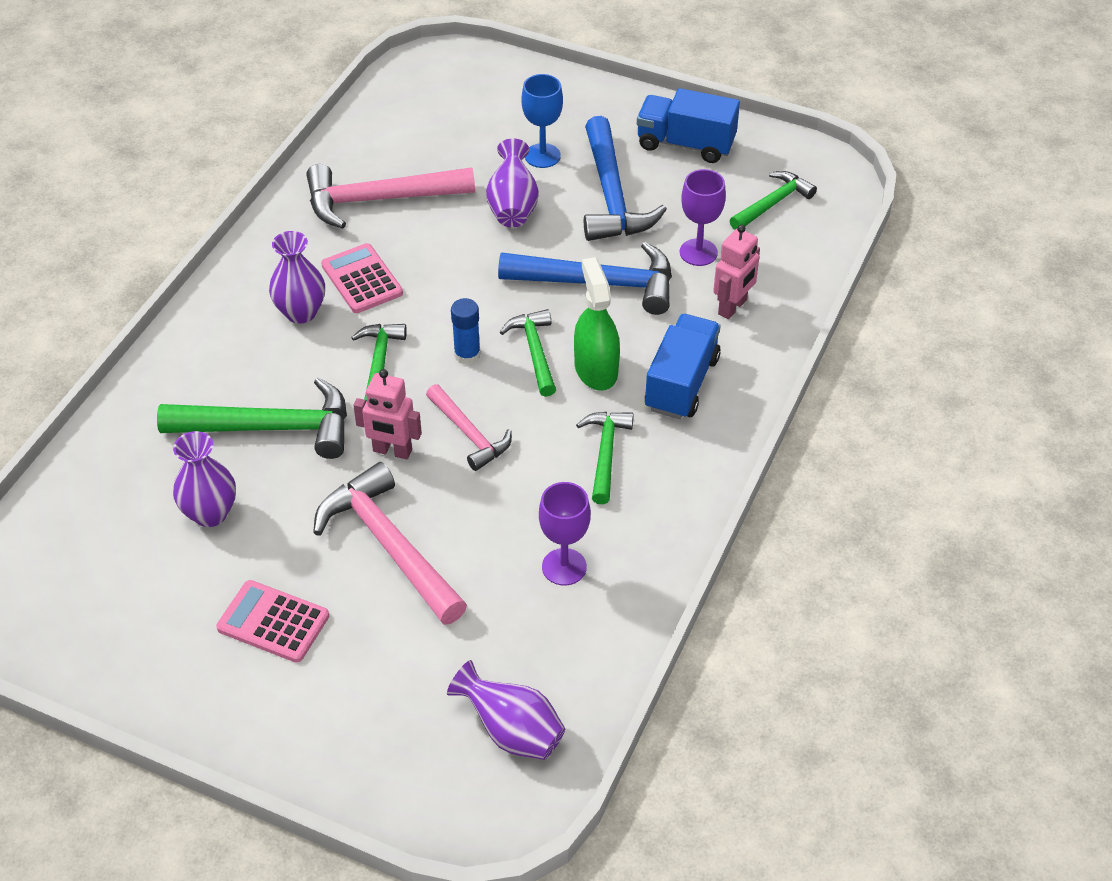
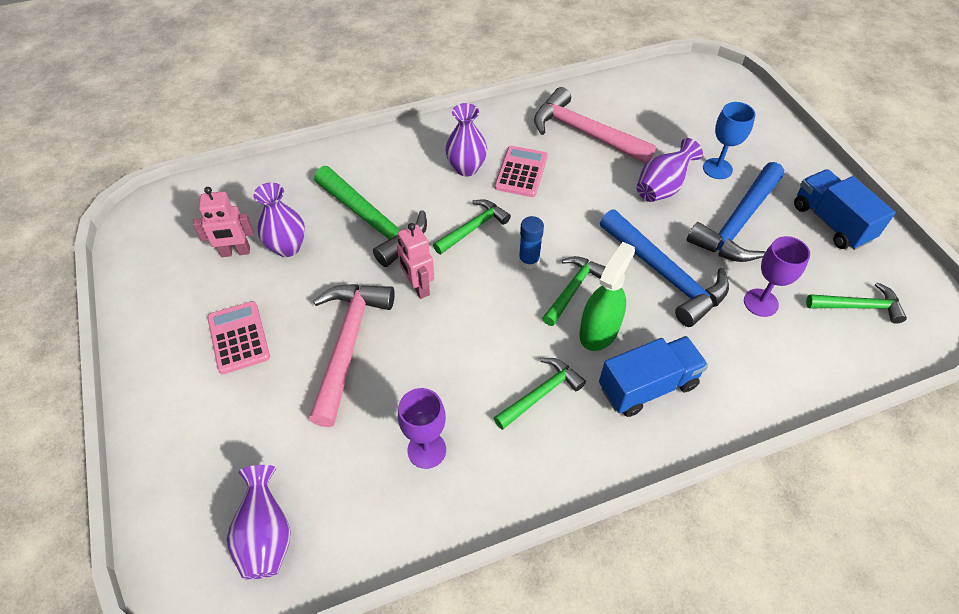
camera: 45 degrees right, 5 degrees up
pink hammer [426,384,512,471] -> none
pink robot [713,225,760,319] -> pink robot moved to [193,187,254,257]

